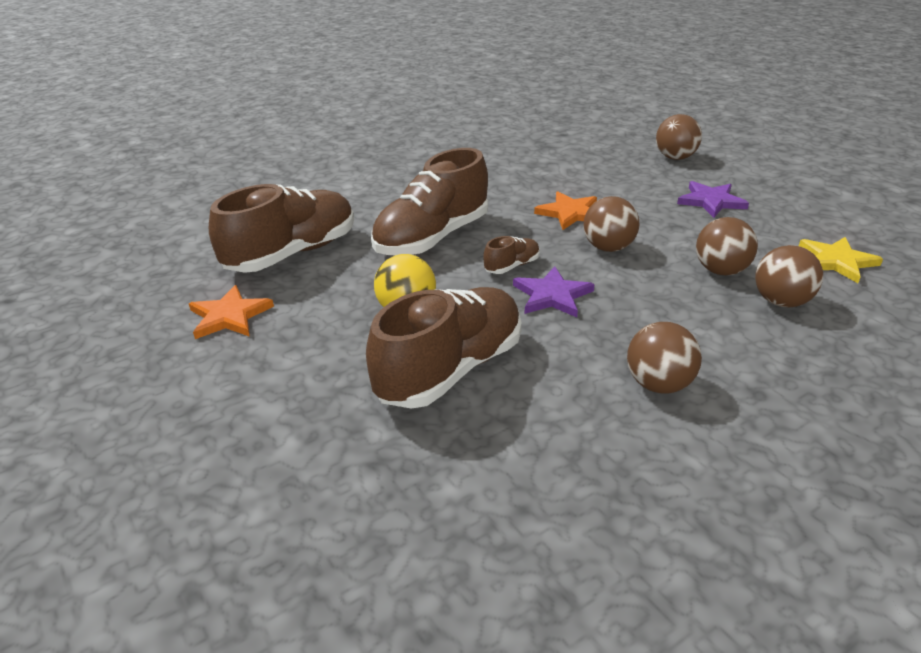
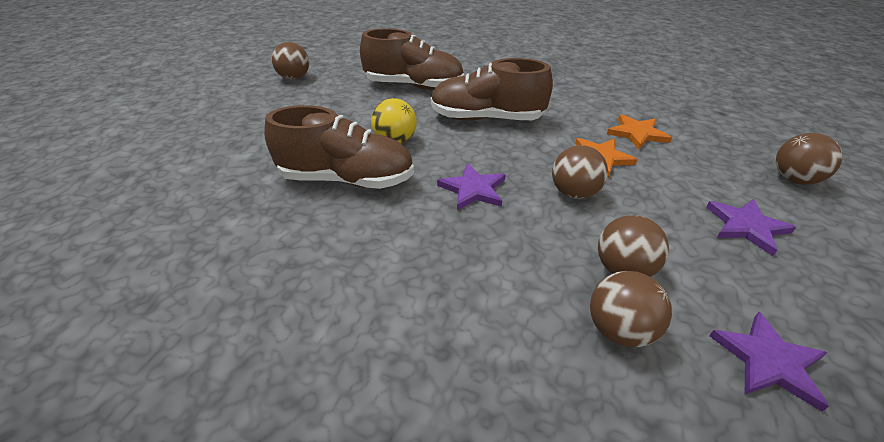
camera: 55 degrees right, 5 degrees up
orange star [189,285,274,339] -> orange star moved to [607,114,672,150]
brown shoe [483,236,540,274] -> none
brown ball [627,322,702,393] -> brown ball moved to [272,42,309,80]
yellow star [799,237,883,283] -> purple star [709,312,829,412]

